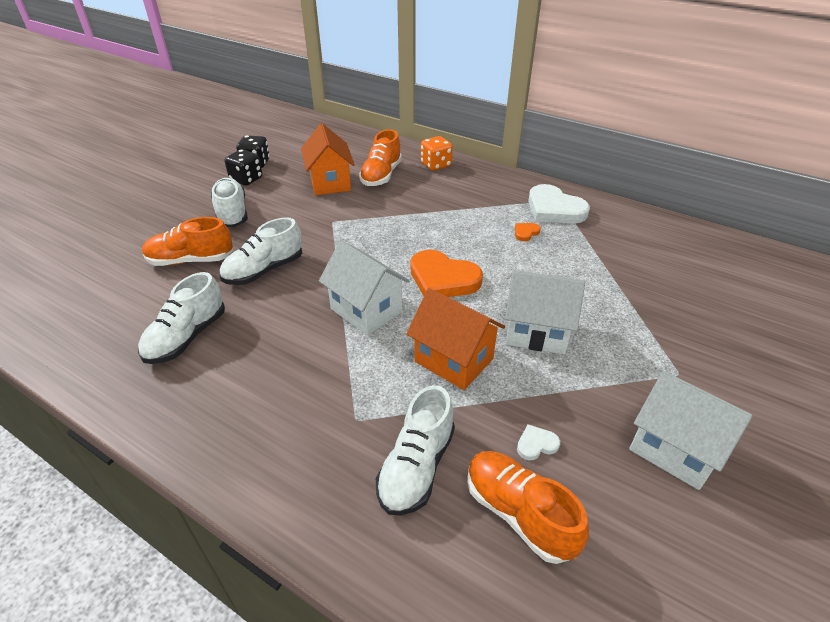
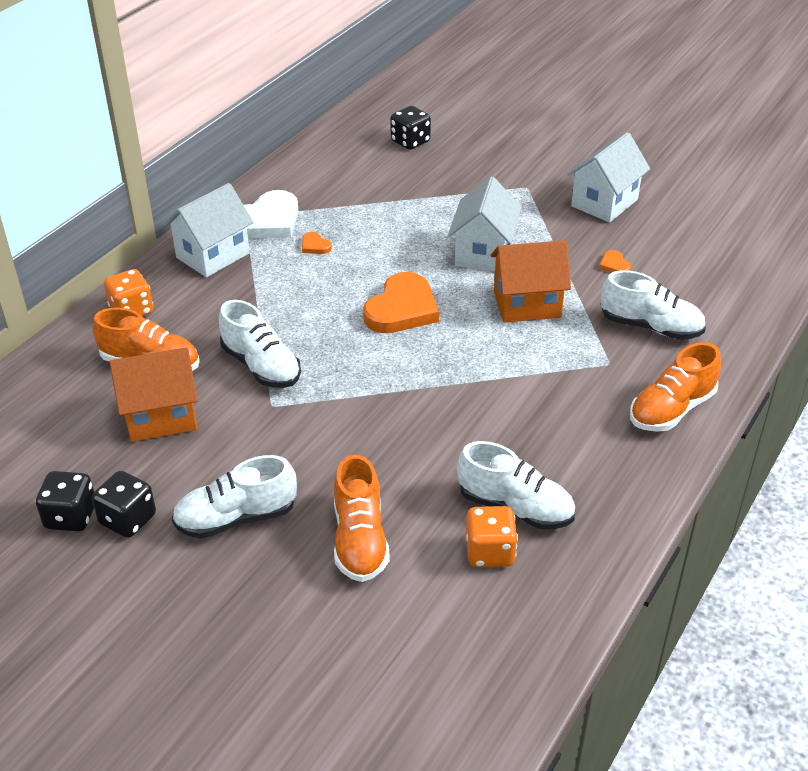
camera: 90 degrees left, 0 degrees up
white shoe [219,217,302,285] -> white shoe moved to [219,300,301,388]
white house [319,241,409,335] -> white house moved to [163,183,253,277]
orange house [406,288,505,390] -> orange house turned 45 degrees clockwise [490,240,571,323]
orange shoe [467,451,589,564] -> orange shoe moved to [630,342,721,432]
white heart [517,424,560,460] -> orange heart [599,250,631,273]
none -> black dice [391,106,431,150]
none -> orange dice [466,506,518,567]

